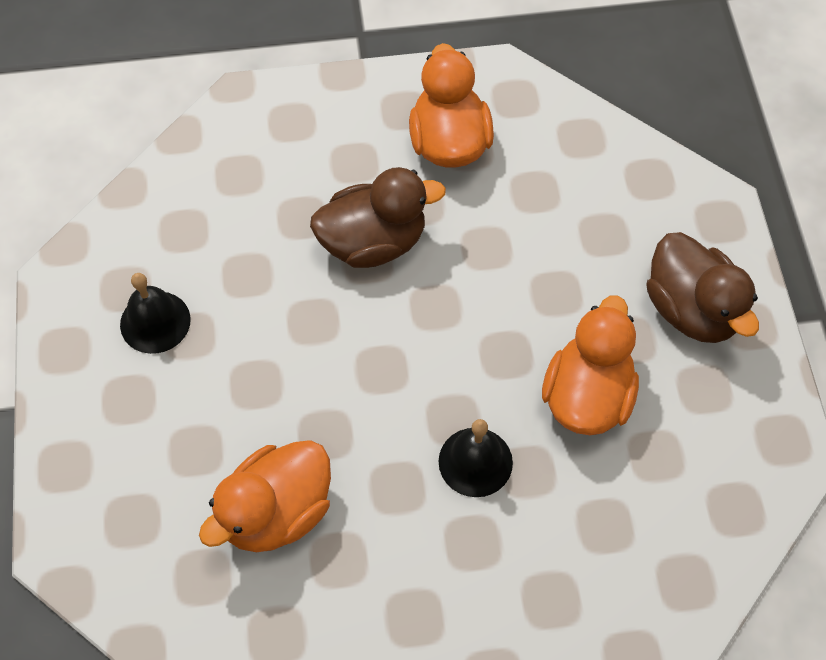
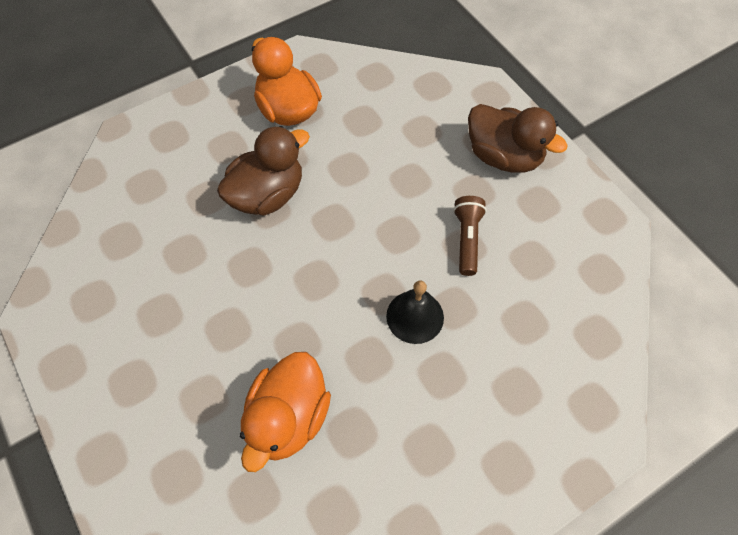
camera: 25 degrees left, 0 degrees up
black bell [120,273,191,354] -> none
orange duck [542,296,639,435] -> brown flashlight [453,196,487,276]

